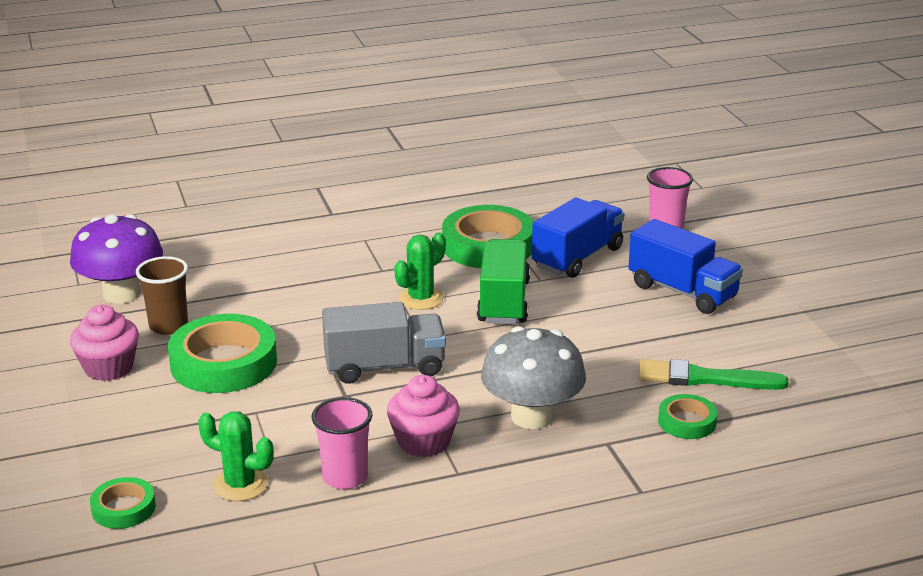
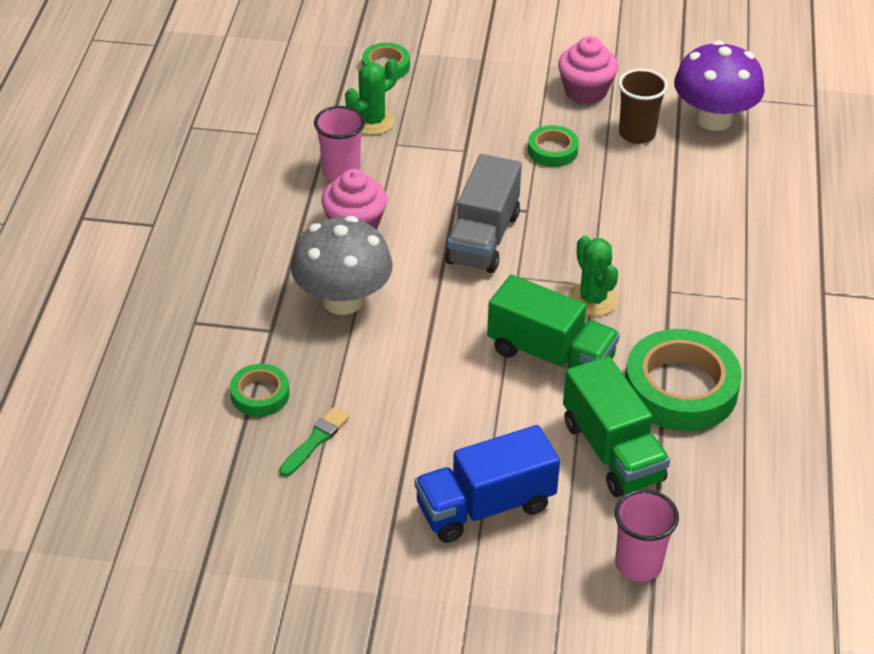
camera: 115 degrees right, 15 degrees up
green tape [168,314,277,393] -> green tape [528,125,579,167], size x0.51
blue truck [532,198,625,278] -> green truck [563,356,670,497]
green brush [639,359,789,390] -> green brush [279,407,349,477], size x0.62

